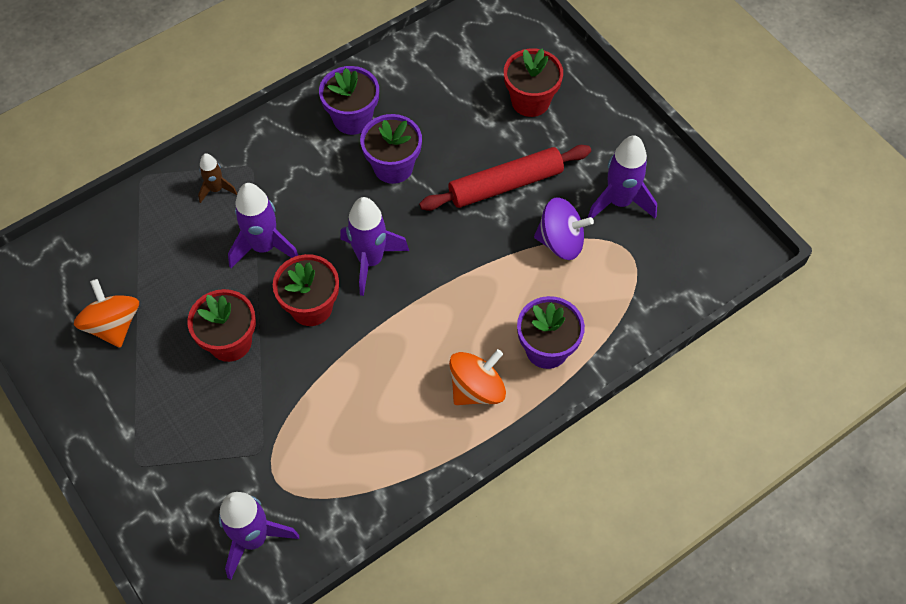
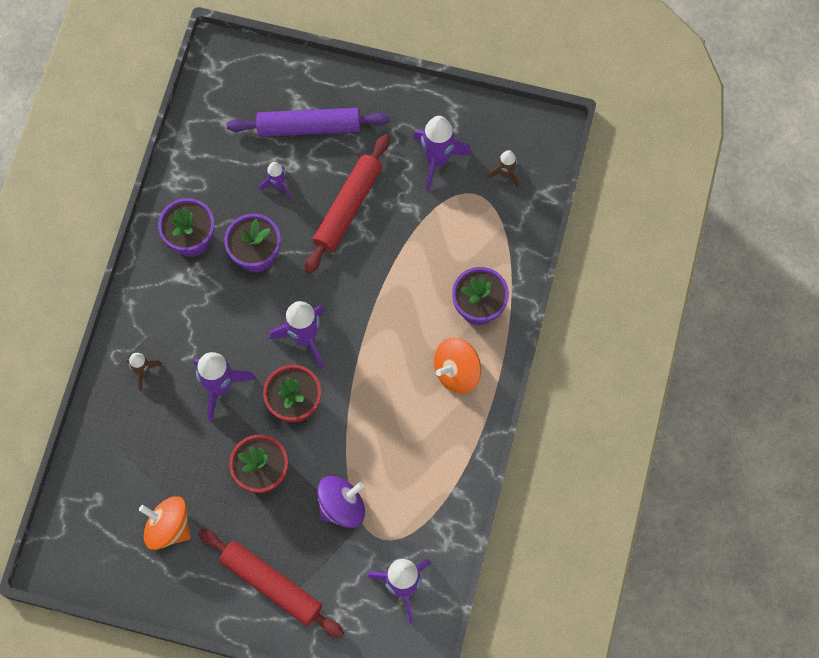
camera: 40 degrees left, 10 degrees up
orange spinning top [449,349,506,405] -> orange spinning top turned 135 degrees counterclockwise [434,338,481,394]
red flower pot [504,48,563,117] -> purple rolling pin [227,108,390,137]
purple spinning top [534,198,594,260] -> purple spinning top moved to [317,476,365,528]
none -> red rolling pin [198,529,344,638]
none -> purple rocket [259,162,292,199]
none -> brown rocket [487,150,519,188]

